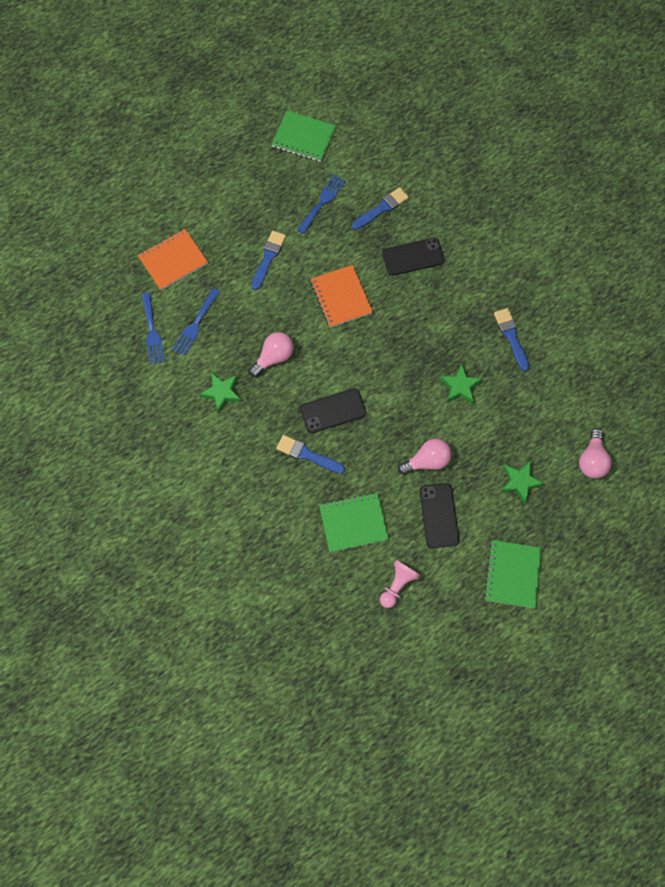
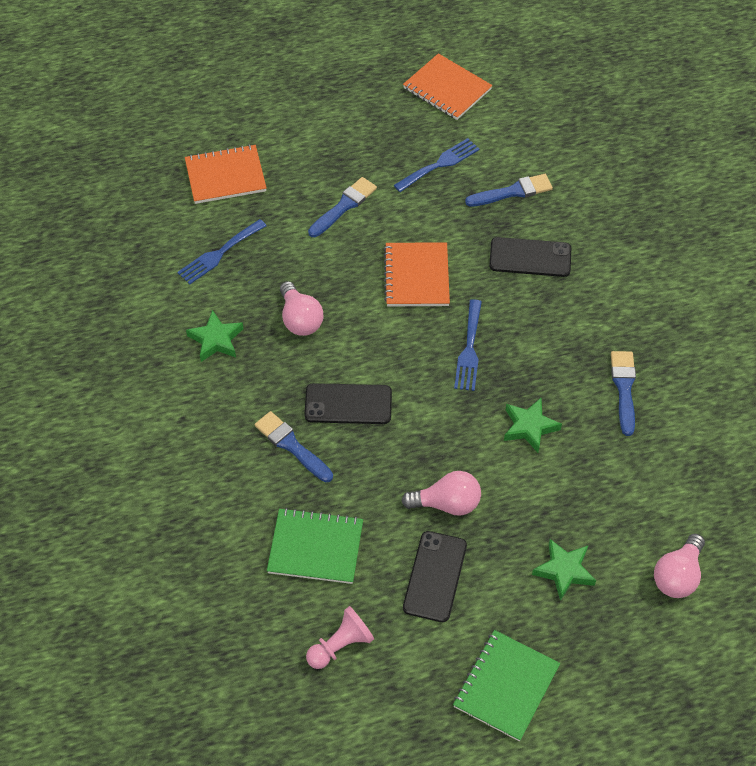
camera: 20 degrees right, 15 degrees down
blue fork [142,292,165,364] -> blue fork moved to [454,299,482,391]
pink light bulb [249,332,294,377] -> pink light bulb turned 90 degrees clockwise [280,281,323,336]
green notebook [271,111,336,162] -> orange notebook [403,53,492,120]

